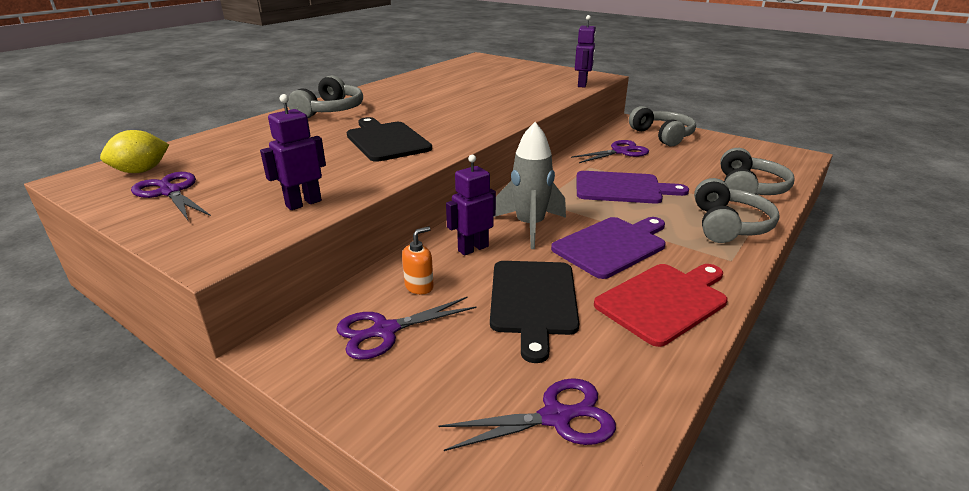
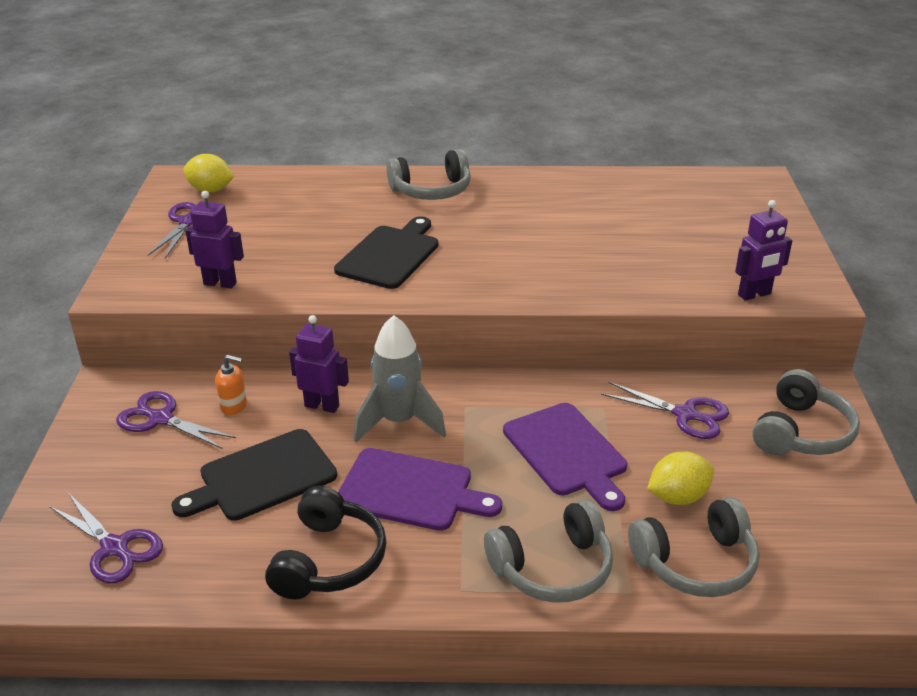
camera: 55 degrees right, 5 degrees up
red cutting board [594,264,728,347] -> black headphones [265,486,387,600]
none -> yellow lemon [647,451,714,505]

